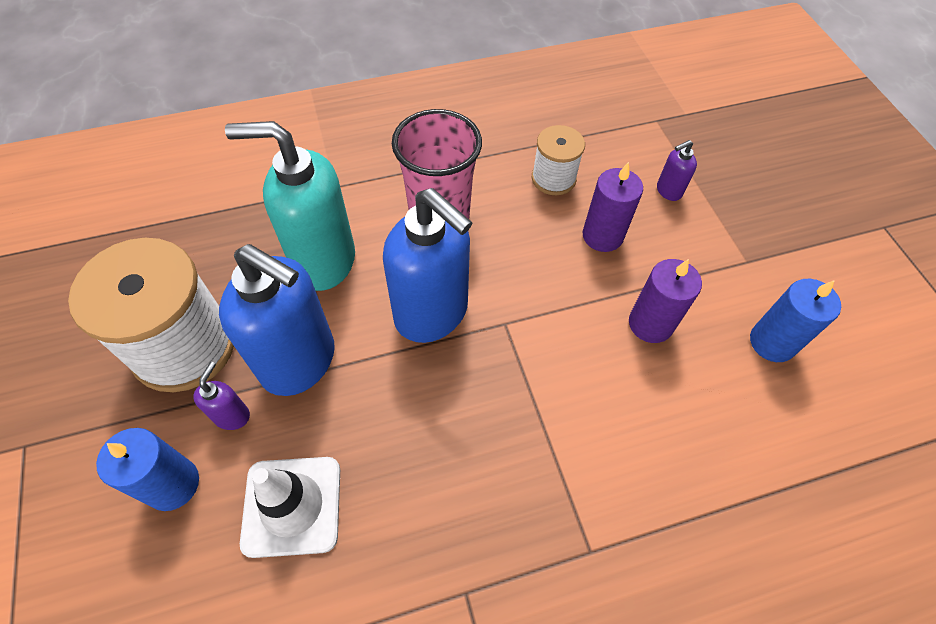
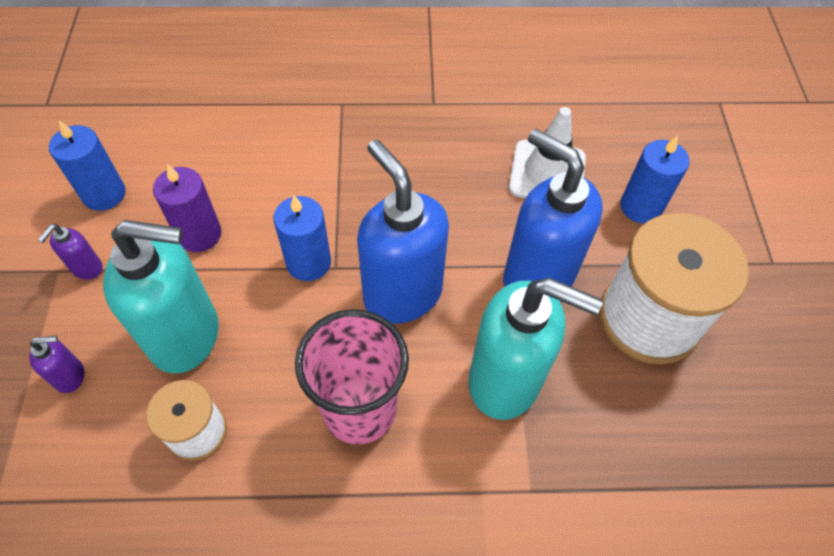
camera: 165 degrees left, 0 degrees up
purple soap dispenser [193,362,250,430] -> purple soap dispenser moved to [38,224,103,280]
purple candle [583,162,643,252] -> turquoise soap dispenser [103,220,219,373]
none -> blue candle [274,195,331,281]

